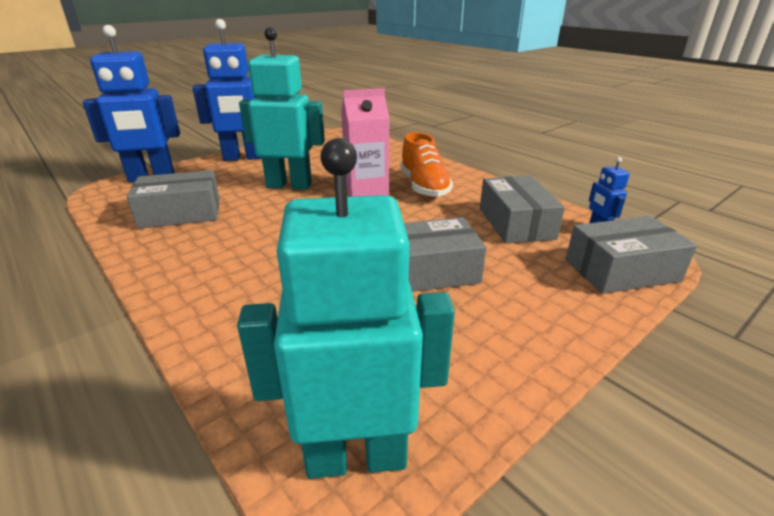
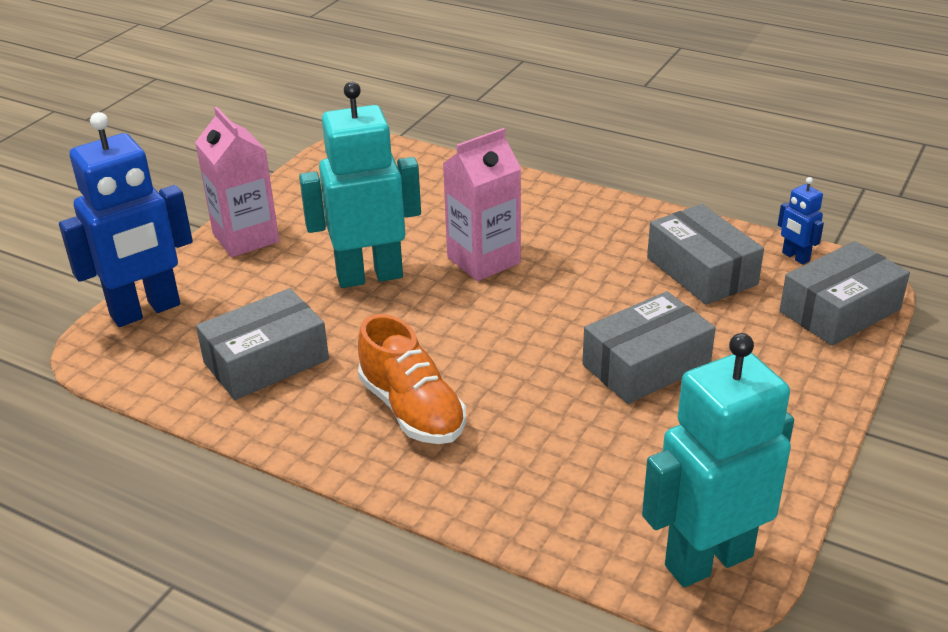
camera: 20 degrees left, 5 degrees up
blue robot [192,19,262,161] -> pink carton [195,107,279,257]
orange shoe [400,132,453,198] -> orange shoe moved to [358,314,466,444]

